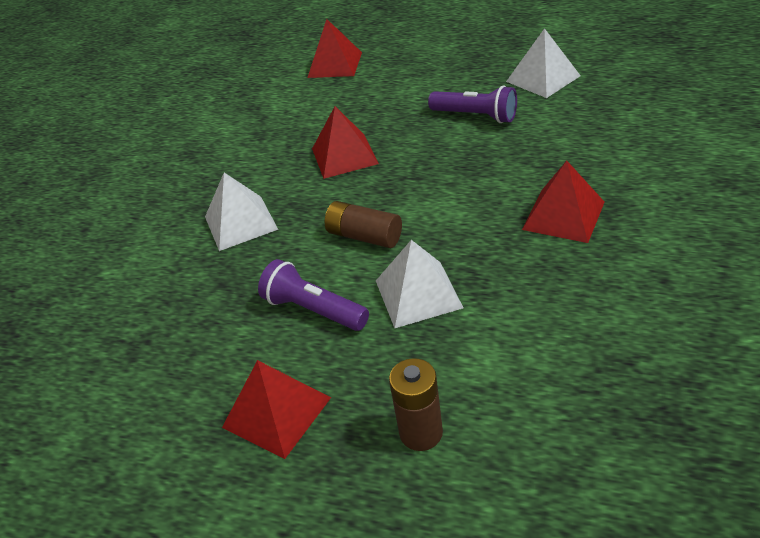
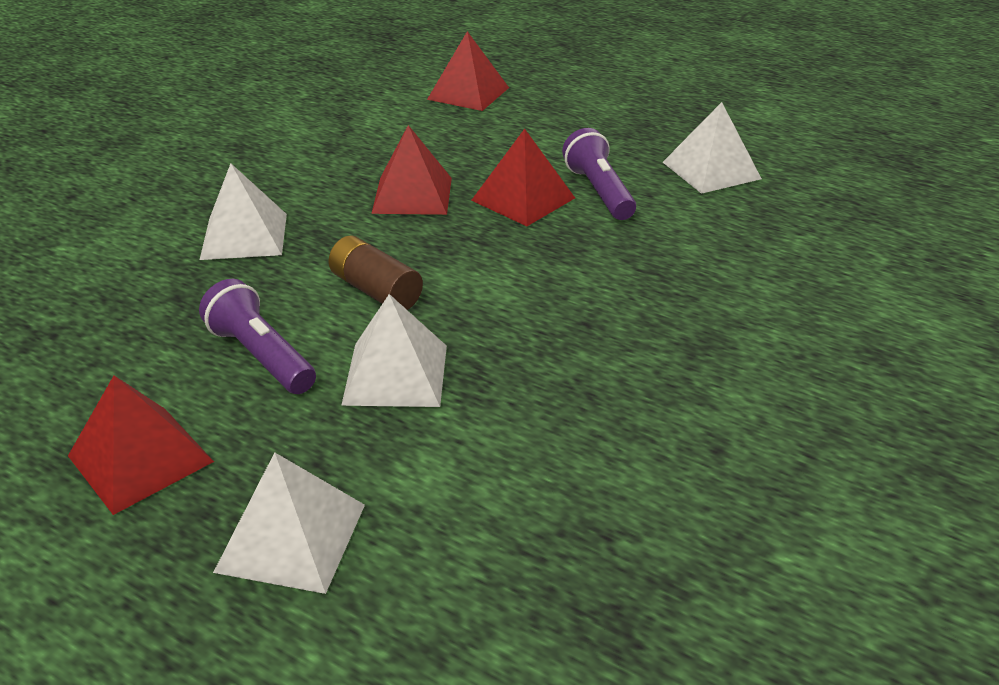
camera: 10 degrees right, 5 degrees down
brown battery [389,358,443,451] -> white pyramid [213,452,365,594]
purple flashlight [428,85,517,123] -> purple flashlight turned 150 degrees counterclockwise [562,128,636,220]
red pyramid [522,160,604,243] -> red pyramid moved to [471,129,575,226]

